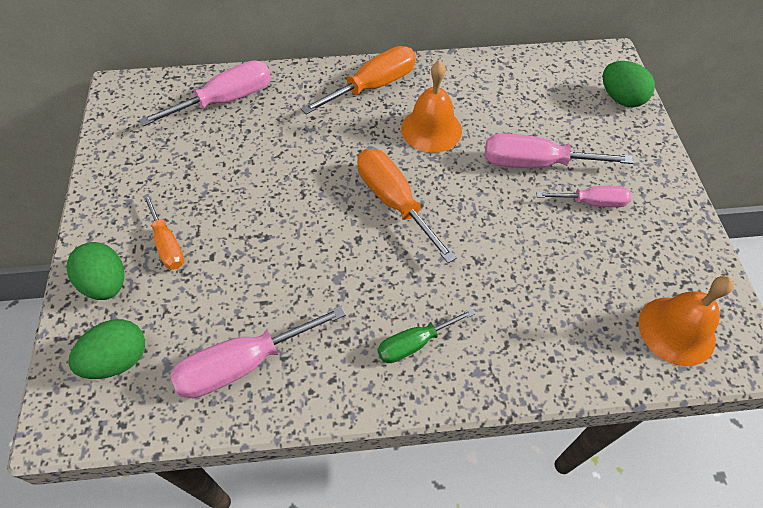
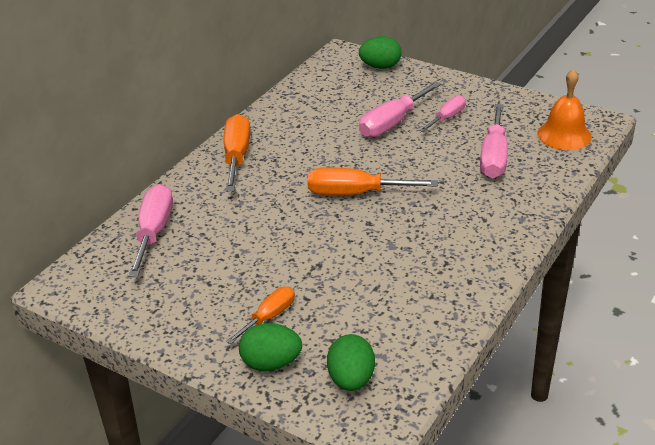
camera: 50 degrees left, 20 degrees down
orange screwdriver [143,194,184,270] -> orange screwdriver turned 60 degrees counterclockwise [226,286,295,344]
pink screwdriver [170,306,346,398] -> pink screwdriver moved to [480,104,508,178]
green screwdriver [378,308,475,363] -> none
orange bell [401,60,462,153] -> none

